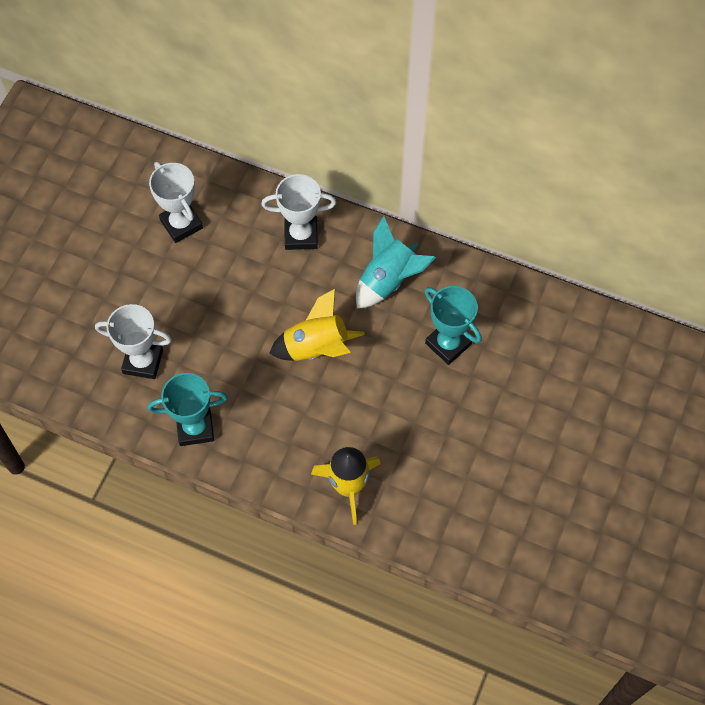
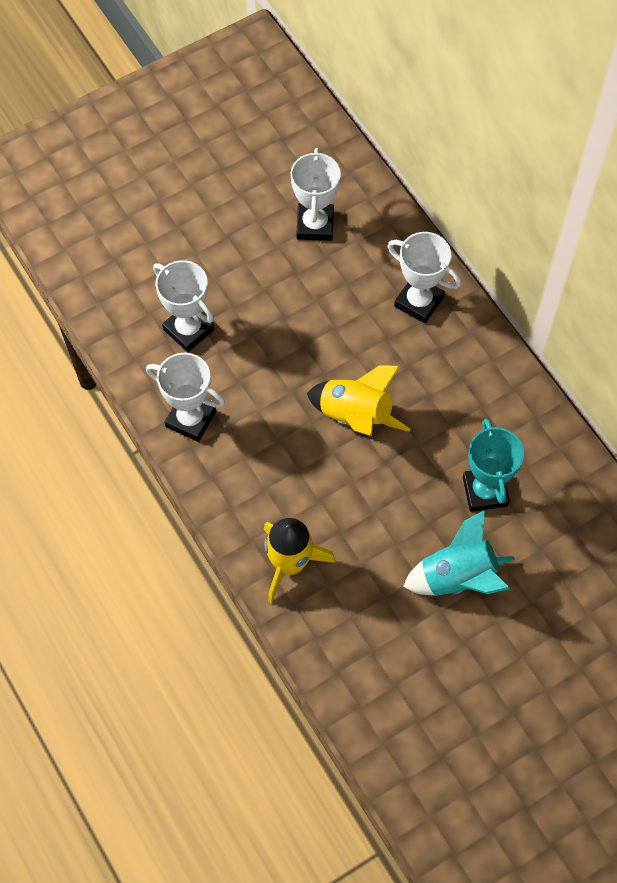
camera: 35 degrees right, 0 degrees up
turquoise trophy [148,373,228,446] -> white trophy [146,353,225,442]
turquoise rocket [356,216,436,308] -> turquoise rocket moved to [403,510,515,596]

